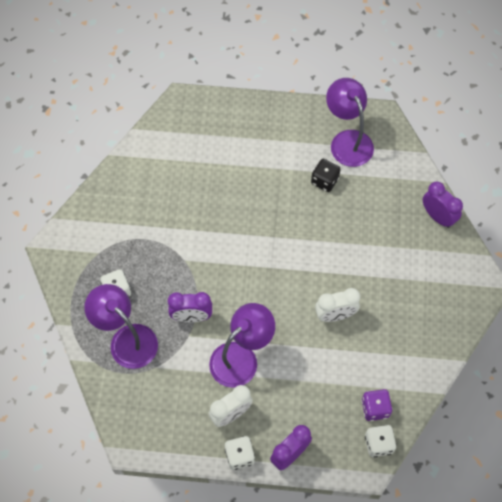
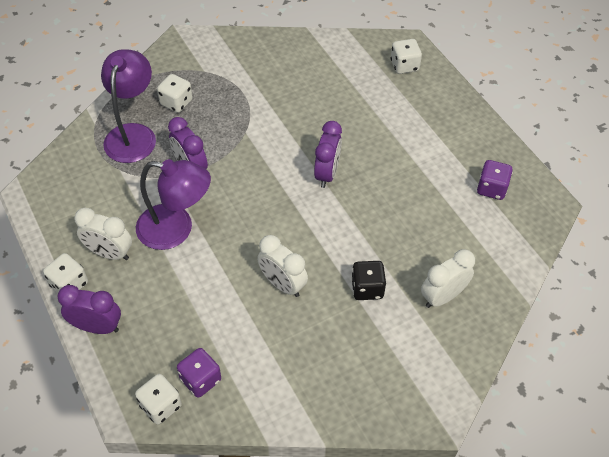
camera: 55 degrees right, 10 degrees down
black dice [311,159,341,192] -> black dice moved to [351,261,386,300]
purple lamp [326,78,374,167] -> purple dice [477,160,513,200]
purple clock [423,181,463,228] -> purple clock moved to [314,121,342,188]
none -> white dice [391,39,422,74]
none -> white clock [421,249,475,308]

